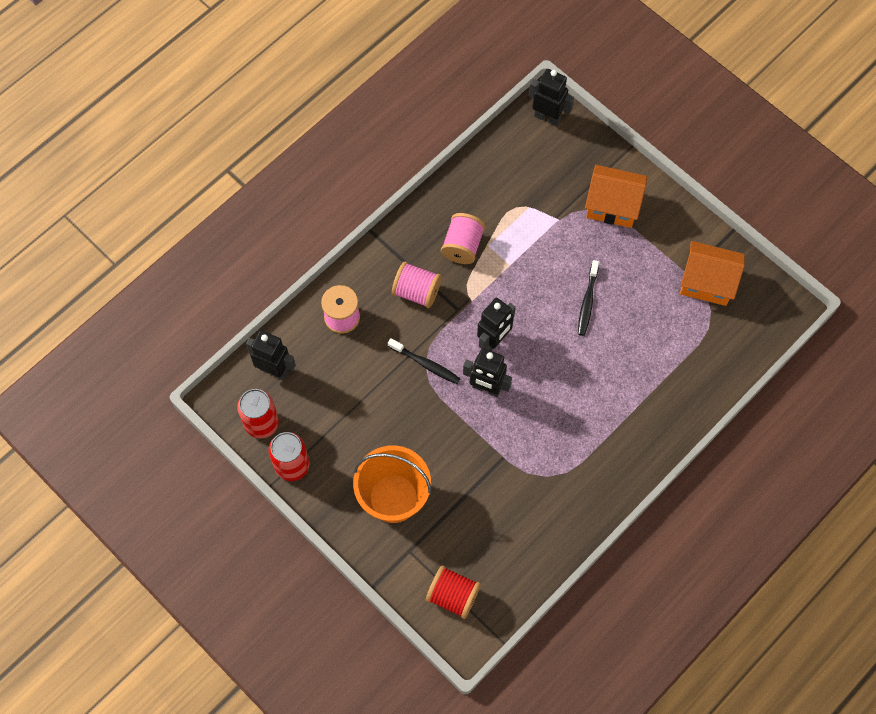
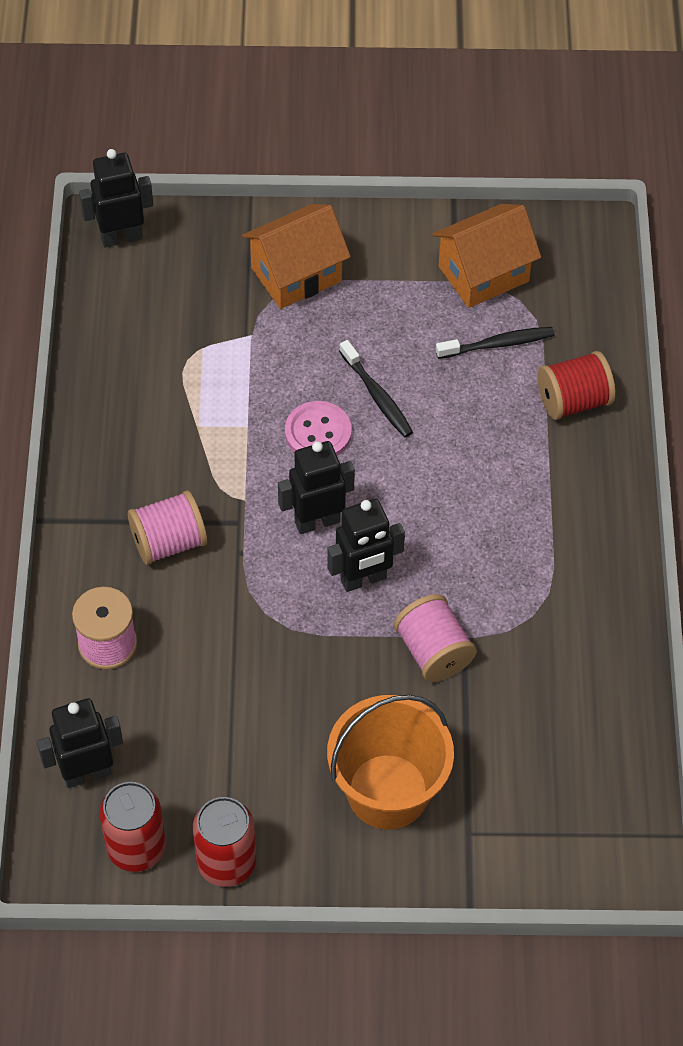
camera: 45 degrees left, 10 degrees down
black toothbrush [388,338,461,384] -> black toothbrush moved to [436,327,555,359]
red spool [426,566,481,619] -> red spool moved to [538,351,615,420]
pink spool [441,213,485,264] -> pink spool moved to [394,594,477,682]
black robot [477,298,516,351] -> black robot turned 105 degrees counterclockwise [278,441,355,534]
none -> pink button [285,401,352,456]

